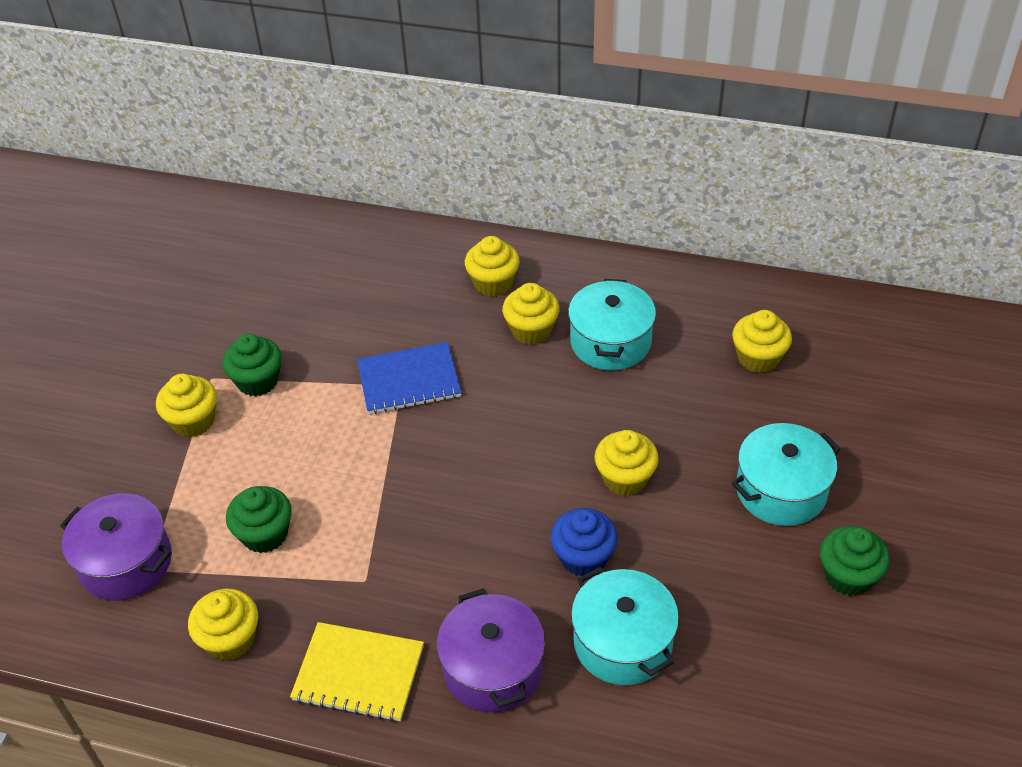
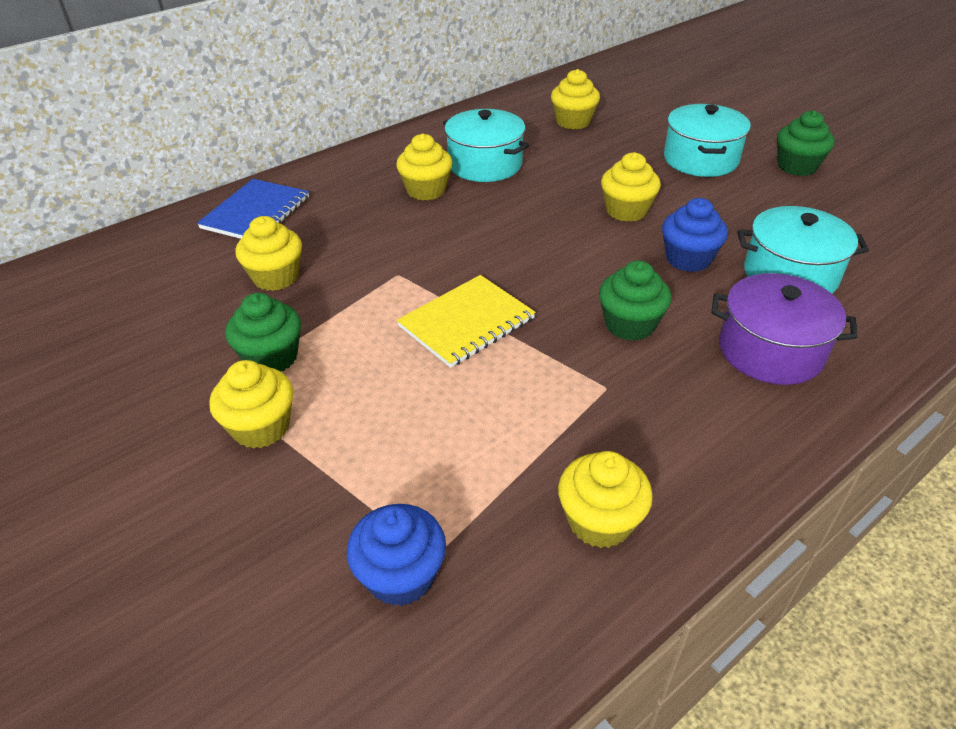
camera: 55 degrees left, 5 degrees down
purple pot [60,493,172,601] -> blue cupcake [347,504,446,606]
green cupcake [226,486,292,553] -> green cupcake moved to [599,260,672,341]
yellow notebook [290,622,424,722] -> yellow notebook moved to [397,275,536,368]
blue notebook [357,342,462,414] -> blue notebook moved to [197,179,309,239]
yellow cupcake [465,236,520,296] -> yellow cupcake moved to [235,216,302,291]

